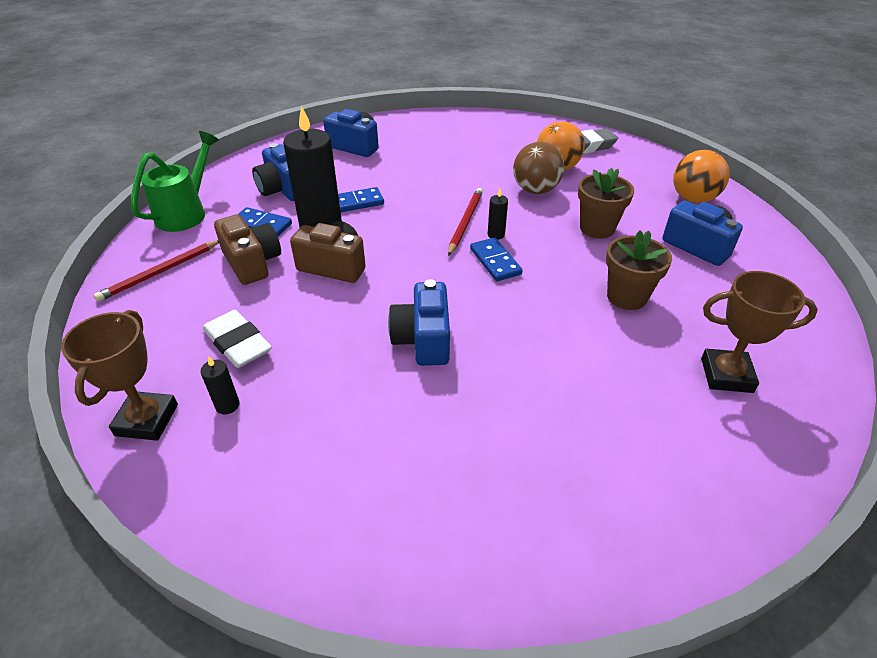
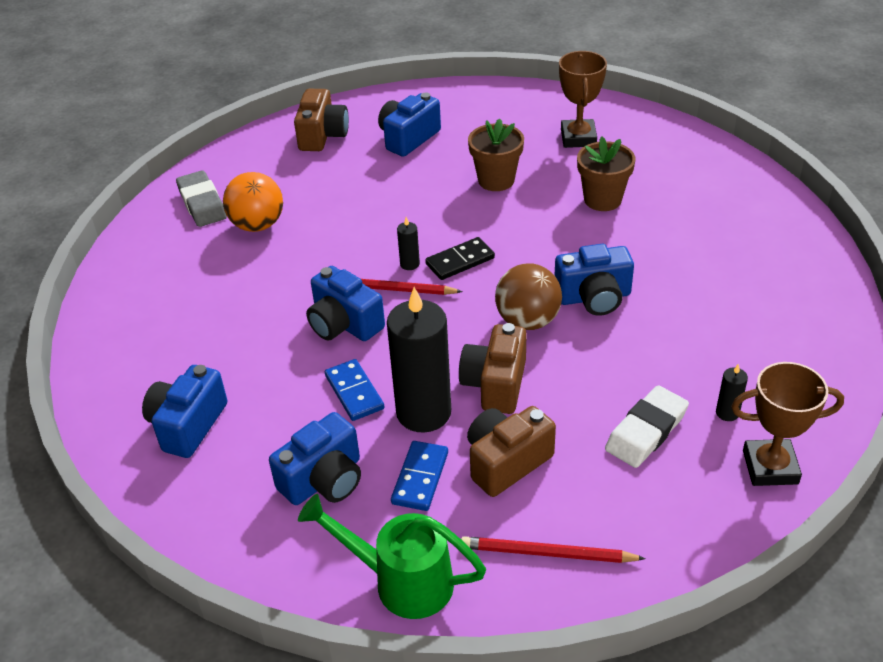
camera: 95 degrees left, 0 degrees up
red pencil [94,240,219,302] -> red pencil turned 150 degrees clockwise [461,536,646,563]
blue domino [470,238,523,281] -> black domino [425,237,495,280]
brown ball [513,142,564,194] -> brown ball moved to [495,264,562,330]
brown flower pot [578,168,634,239] -> brown flower pot moved to [577,136,635,211]
orange ball [673,150,730,203] -> brown camera [294,89,349,151]
none -> blue camera [306,266,385,341]

